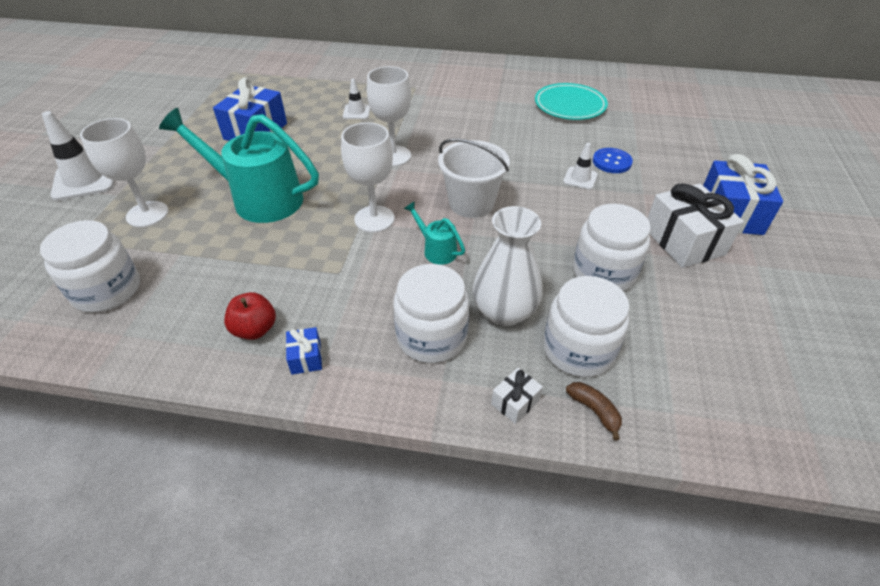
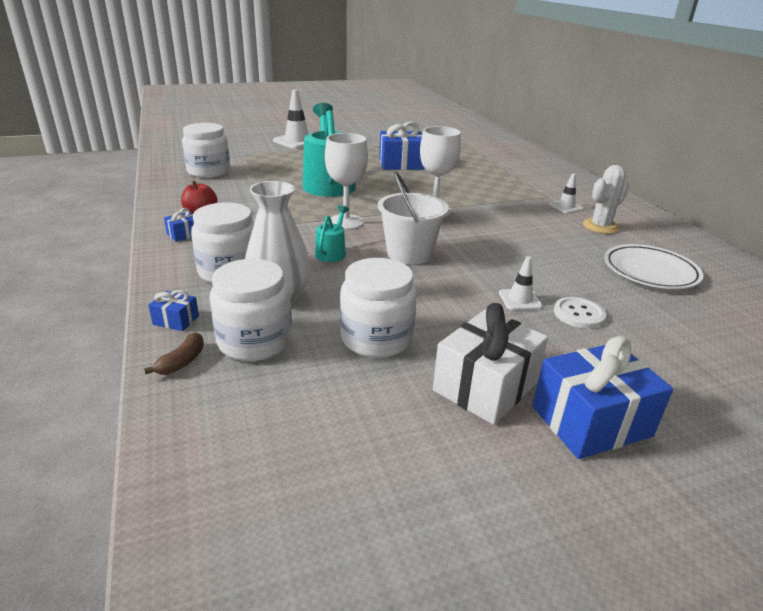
camera: 60 degrees right, 15 degrees down
white goblet [80,118,168,227] -> none
white traffic cone [343,79,370,119] -> white traffic cone moved to [549,173,584,214]
white gift [491,368,543,424] -> blue gift [148,290,199,331]
turquoise plate [535,83,608,120] -> white plate [604,244,703,289]
blue button [593,148,633,173] -> white button [554,297,606,329]
none -> white cactus [583,165,629,234]

